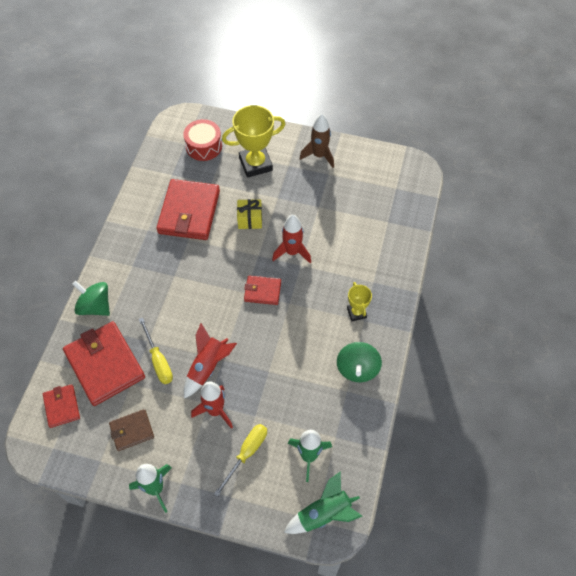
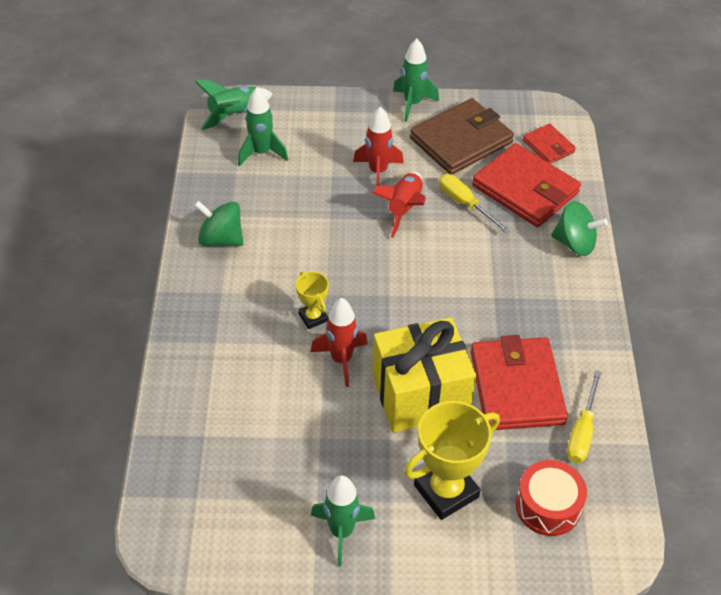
camera: 165 degrees right, 10 degrees down
brown wallet [109,409,154,451] -> brown wallet [410,98,514,175], size x1.94
yellow screwdriver [214,424,267,497] -> yellow screwdriver moved to [567,370,602,463]
yellow gift [237,199,262,229] -> yellow gift [372,317,476,433], size x2.17
red wallet [244,275,281,305] -> none
brown rocket [299,114,334,168] -> green rocket [311,475,375,567]
green spinning top [337,342,382,382] -> green spinning top turned 60 degrees counterclockwise [194,200,244,246]
yellow trophy [347,282,372,321] -> yellow trophy moved to [296,271,329,329]

